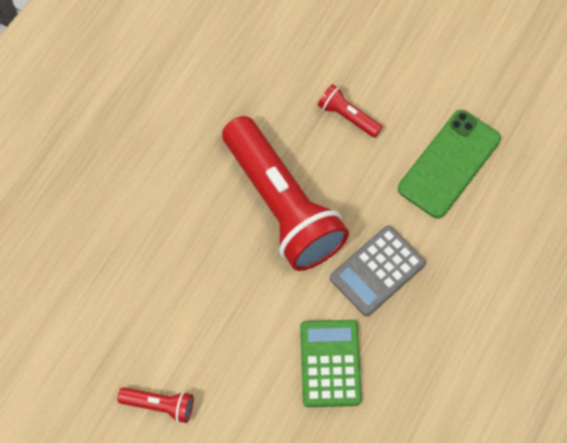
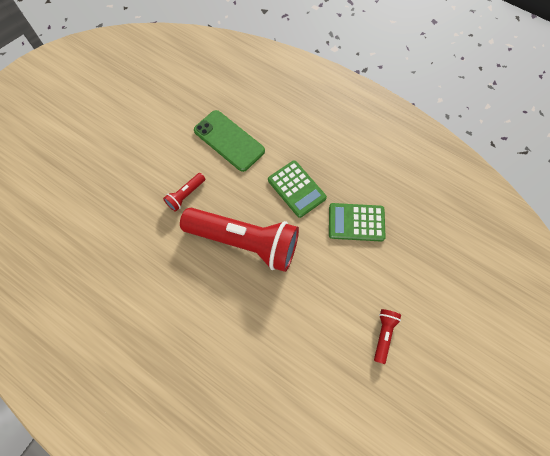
camera: 85 degrees left, 0 degrees up
red flashlight [222,116,349,271] -> red flashlight turned 45 degrees clockwise [180,208,299,272]
grey calculator [330,225,426,316] -> green calculator [268,160,327,218]

